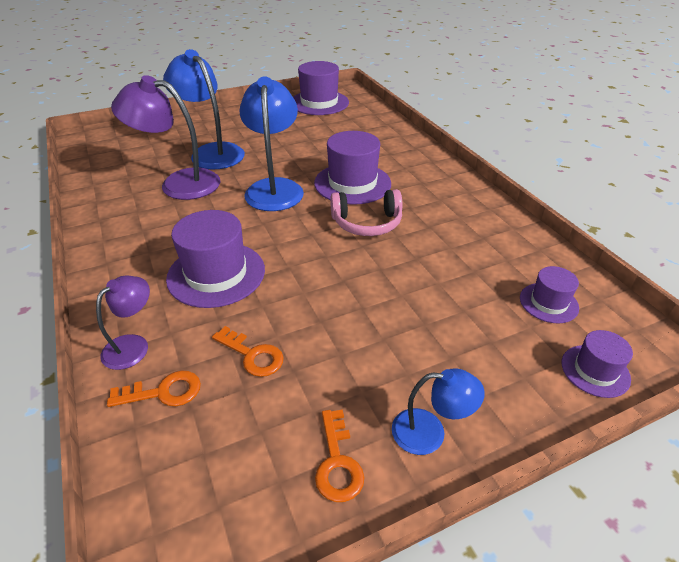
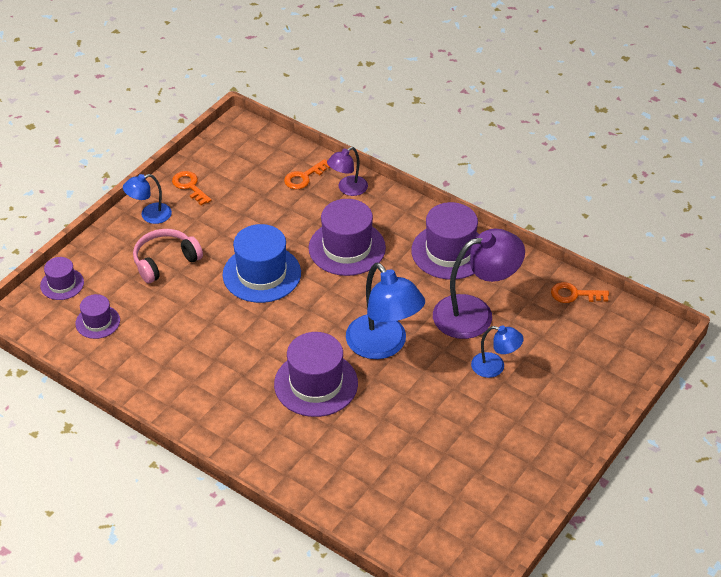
camera: 150 degrees right, 5 degrees up
purple lamp [96,275,150,370] -> purple lamp turned 45 degrees clockwise [327,147,368,196]
blue lamp [163,49,245,169] -> blue lamp [471,326,524,378], size x0.54
orange key [212,326,284,377] -> orange key moved to [551,282,609,303]
purple hat [293,61,349,115] -> purple hat moved to [411,202,480,280]
pink headphones [330,189,402,236] -> pink headphones moved to [133,229,203,284]
none -> blue hat [223,224,301,303]

